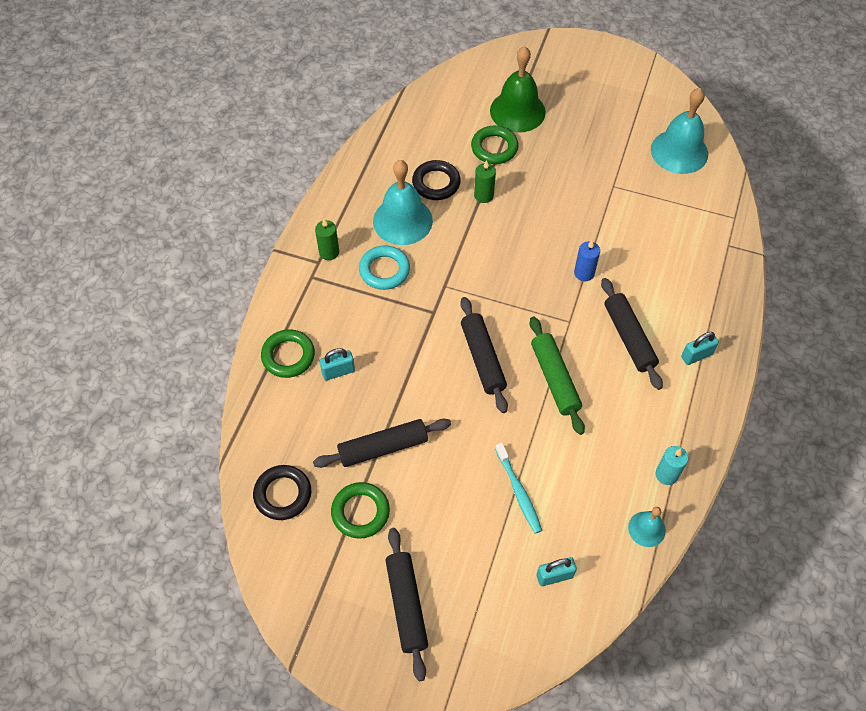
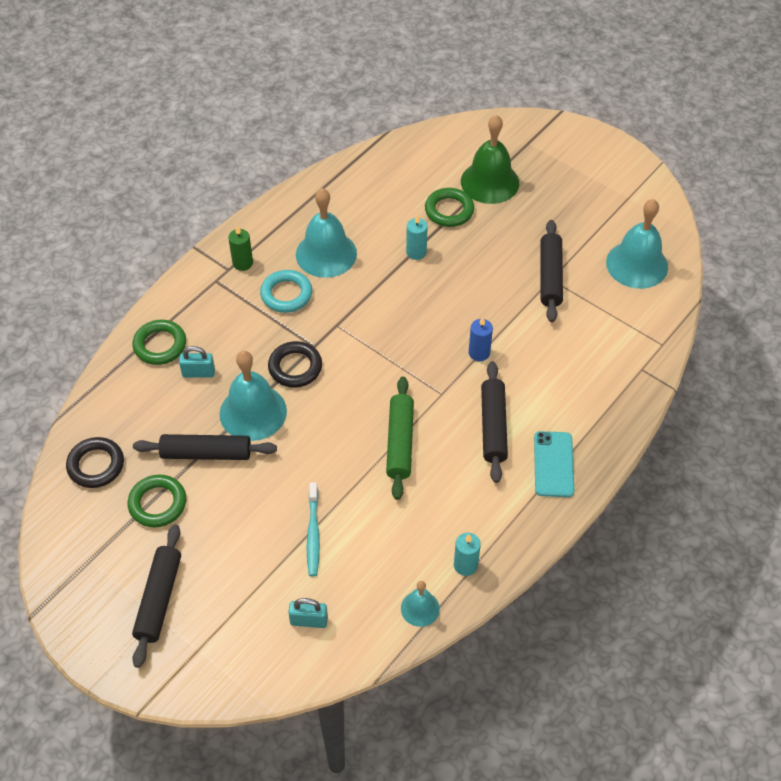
camera: 20 degrees right, 5 degrees down
black ring [412,160,461,200] -> black ring moved to [268,341,322,388]
black rolling pin [460,297,508,413] -> black rolling pin moved to [540,220,563,322]
green candle [474,160,496,203] -> turquoise candle [406,214,428,260]
turquoise padlock [681,332,719,365] -> turquoise phone [534,431,574,497]
none -> turquoise bell [220,351,287,441]

